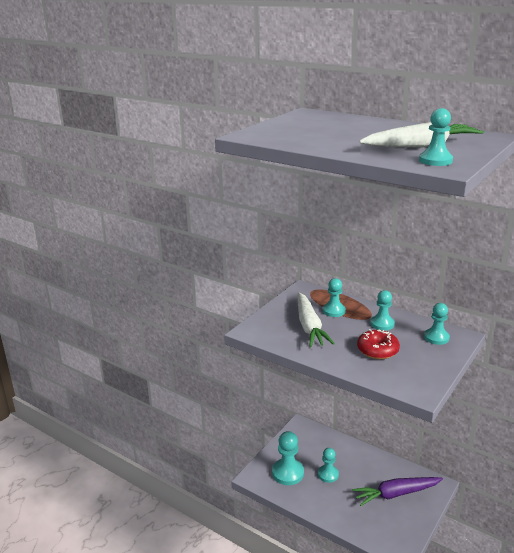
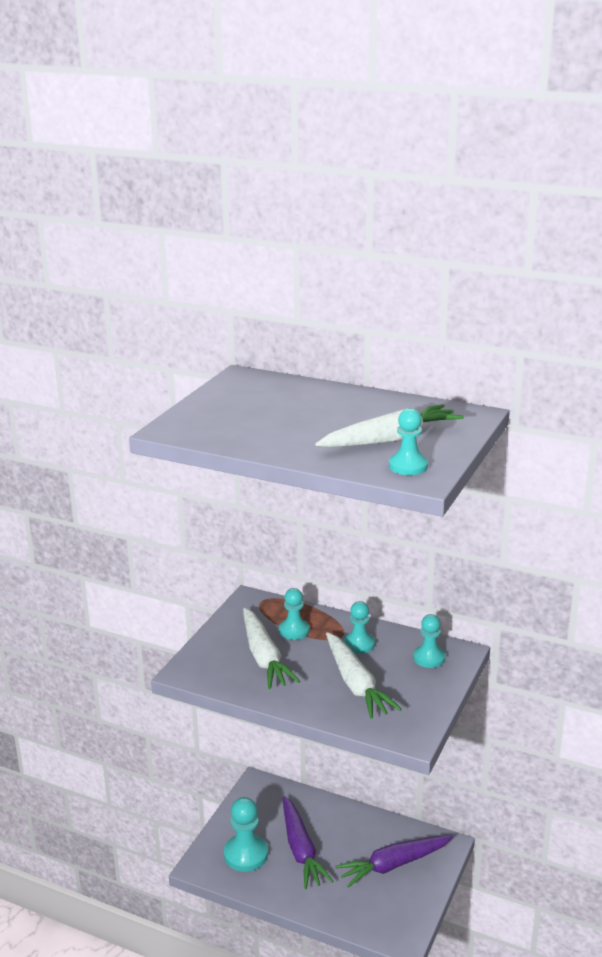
camera: 10 degrees left, 0 degrees up
turquoise pawn [318,448,339,483] -> purple carrot [283,796,333,889]
red donut [357,329,400,359] -> white carrot [326,632,401,719]

